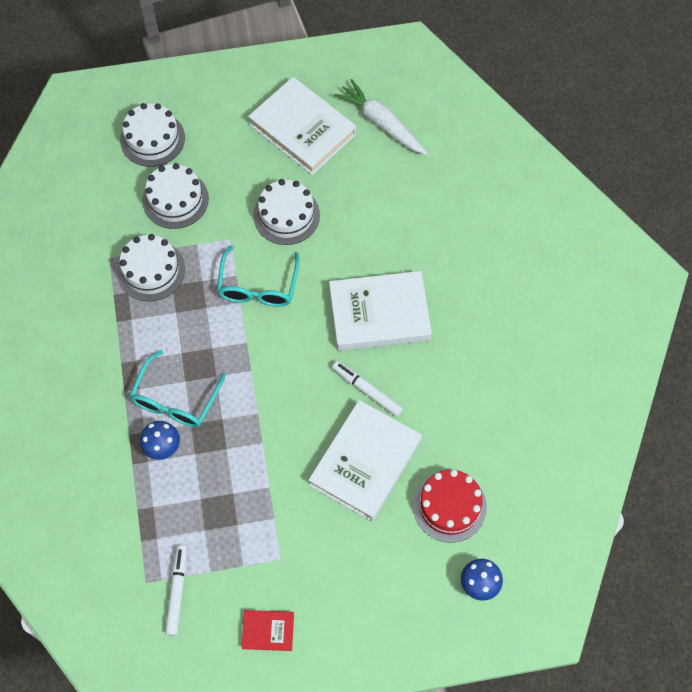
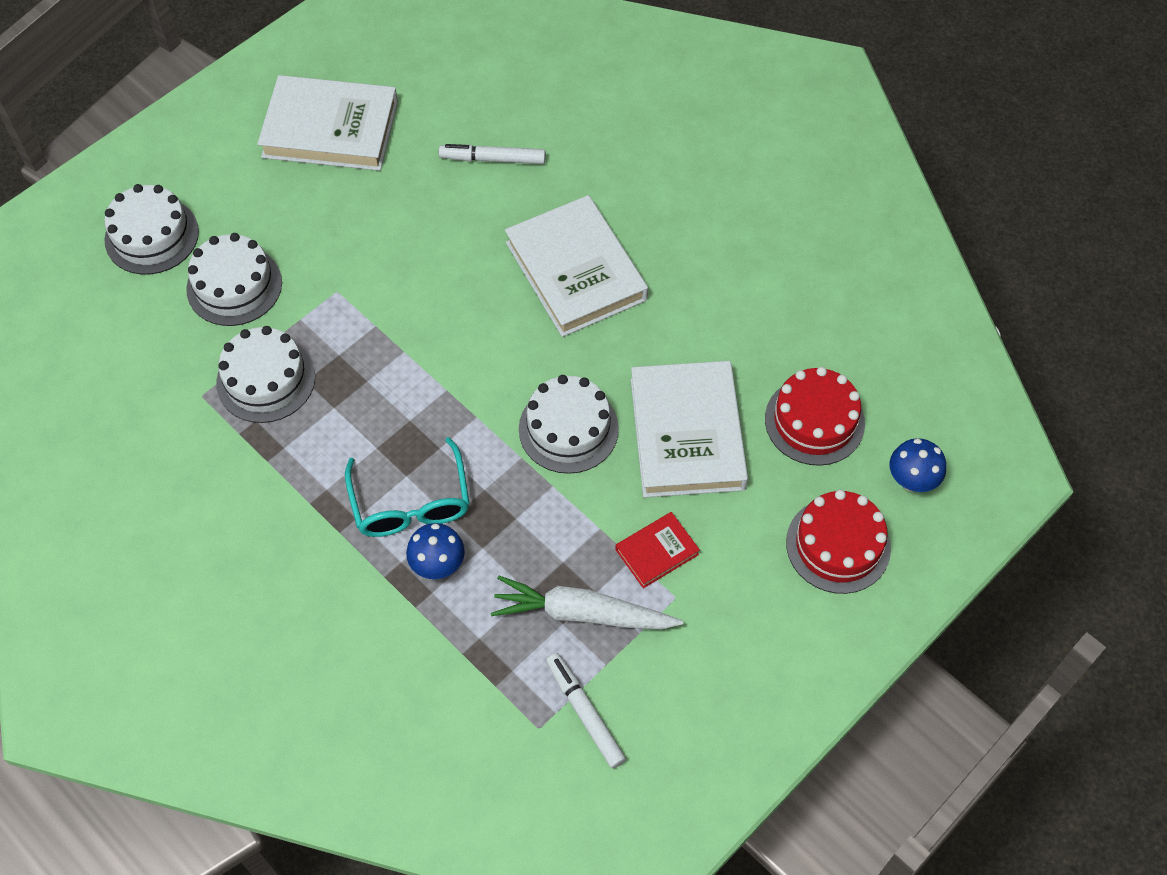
camera: 35 degrees left, 5 degrees down
turquoise glasses [217,245,300,307] -> none
red book [241,610,294,651] -> red book moved to [615,512,700,588]
white cake [253,179,320,245] -> white cake moved to [519,375,619,474]
white book [329,271,432,351] -> white book turned 75 degrees counterclockwise [505,195,648,337]
white marker [332,361,403,417] -> white marker moved to [439,144,546,164]
white carrot [334,79,428,155] -> white carrot moved to [491,576,683,629]
none -> red cake [786,490,891,594]

